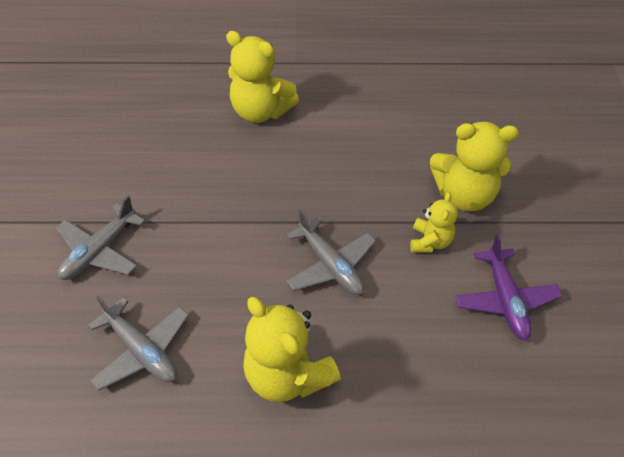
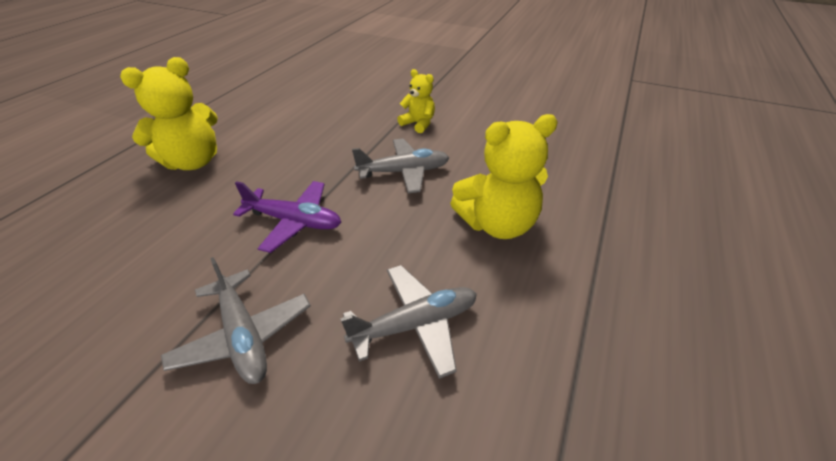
camera: 65 degrees left, 10 degrees down
yellow teddy bear [430,122,519,211] -> none
purple plane [455,235,562,341] -> purple plane moved to [233,181,341,253]

